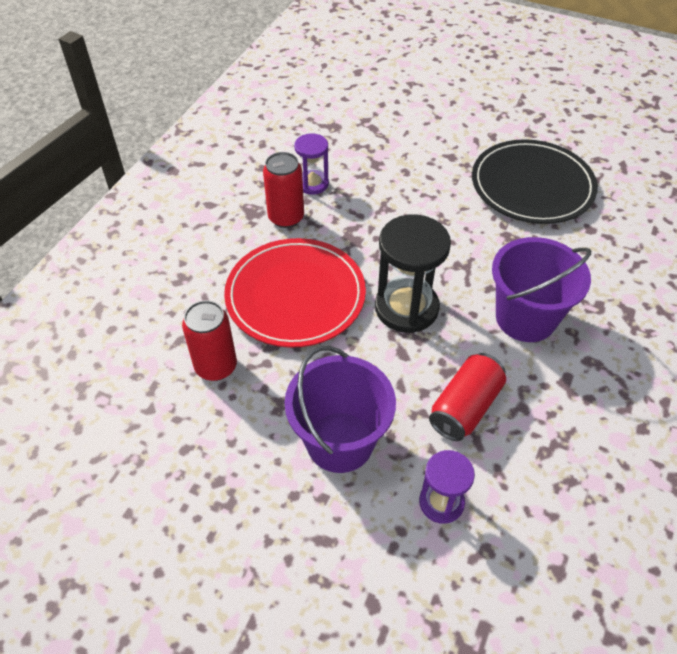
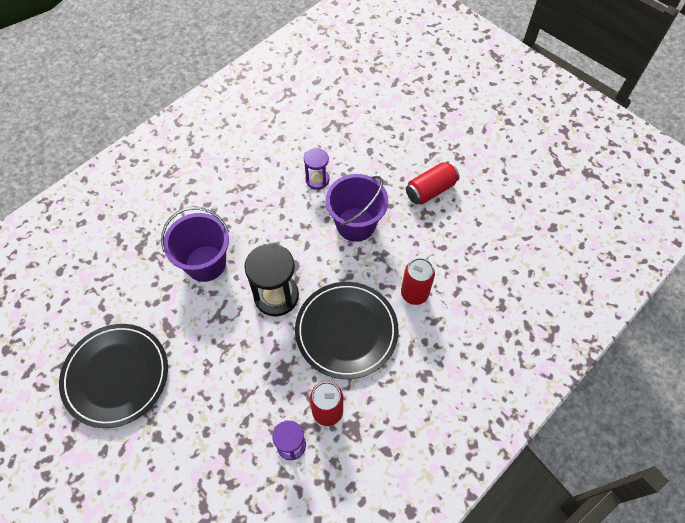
camera: 160 degrees left, 10 degrees up
red plate [224,238,366,348] -> black plate [295,282,399,379]
red can [429,353,506,441] -> red can moved to [406,161,460,205]

